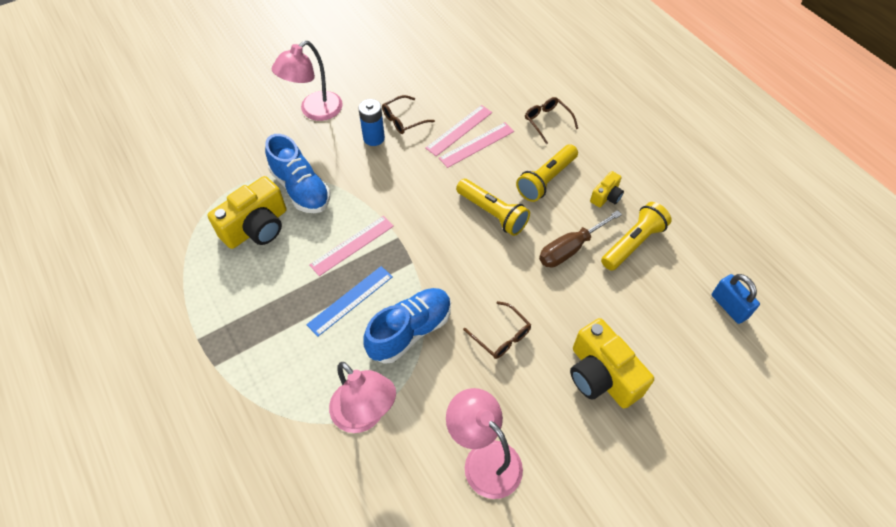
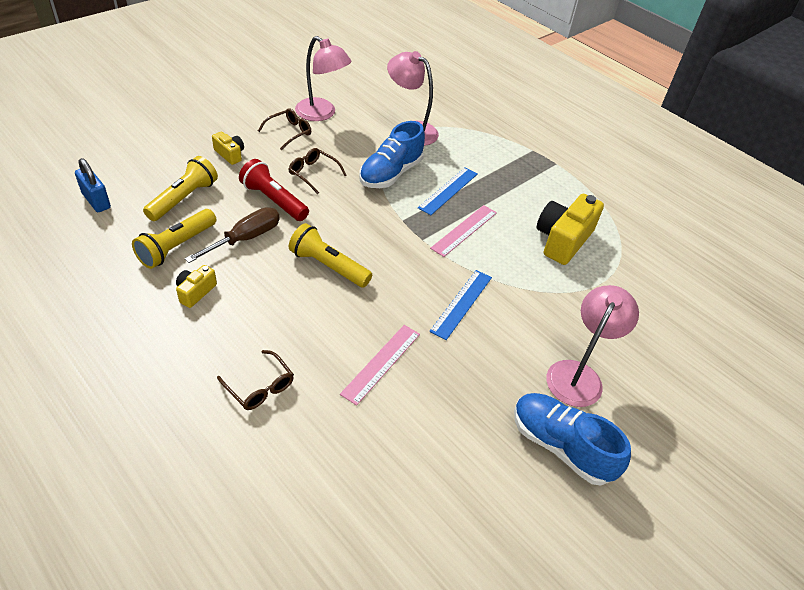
camera: 165 degrees right, 10 degrees down
blue shoe [265,134,330,213] -> blue shoe moved to [514,393,631,485]
blue battery [358,99,385,146] -> none
brown glasses [382,95,435,134] -> brown glasses moved to [258,108,311,150]
pink ruler [439,122,514,168] -> none
yellow flashlight [516,144,578,202] -> yellow flashlight moved to [143,156,218,221]
yellow camera [570,318,654,409] -> yellow camera [212,132,244,165], size x0.51
none -> red flashlight [239,159,309,221]
none -> blue ruler [429,270,492,340]

